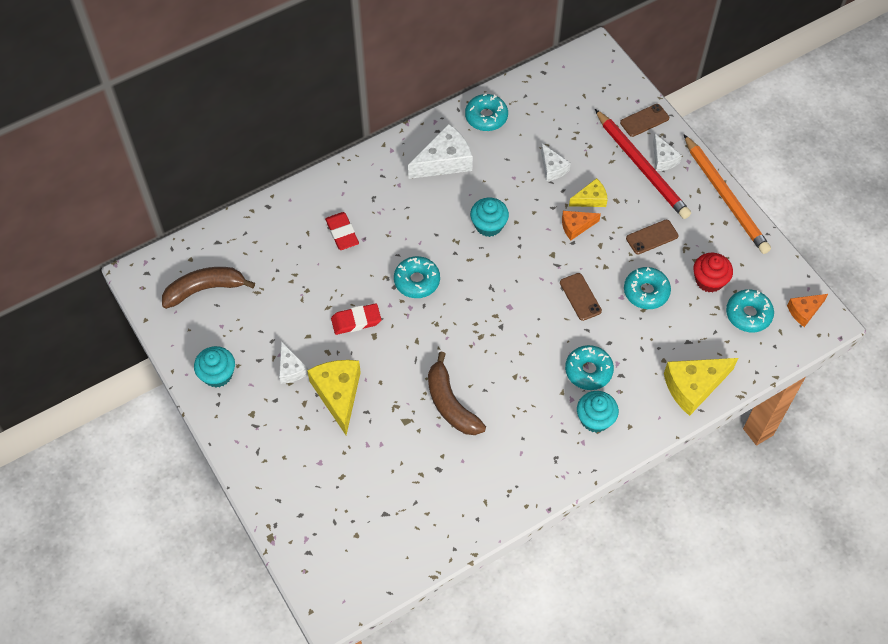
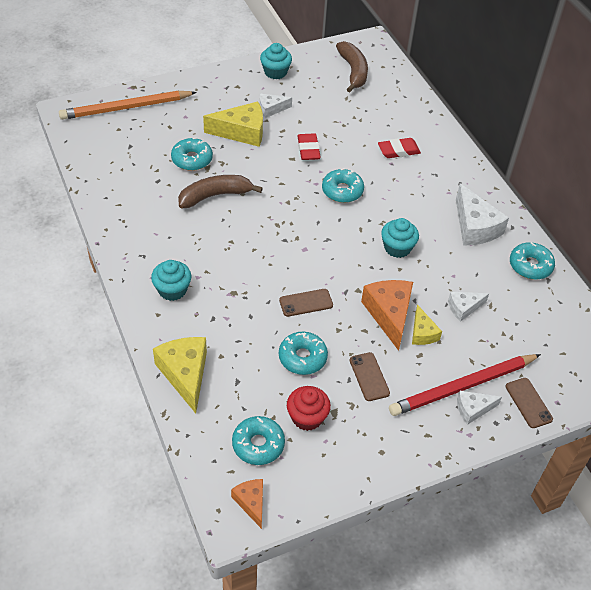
camera: 95 degrees right, 10 degrees down
orange cheese [562,211,601,240] -> orange cheese [361,280,413,351], size x1.76
turquoise donut [565,345,614,390] -> turquoise donut moved to [171,138,213,171]
orange pencil [684,135,771,254] -> orange pencil moved to [59,91,197,120]

